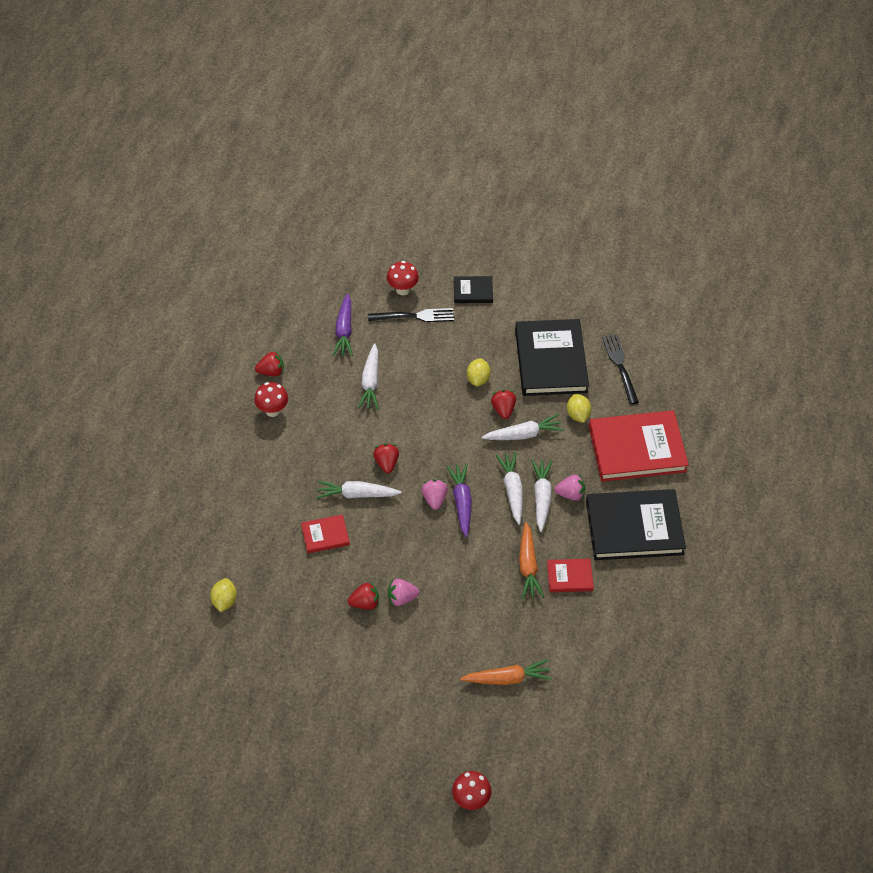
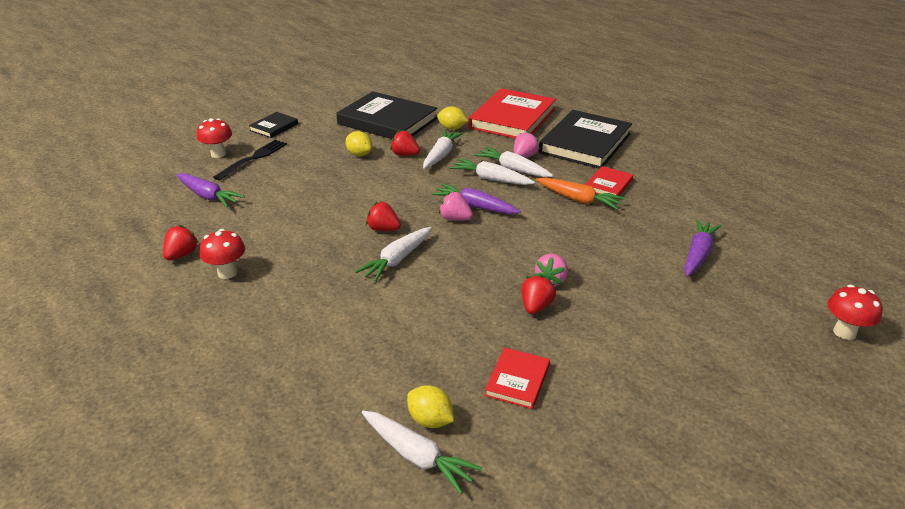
camera: 55 degrees left, 20 degrees down
red book [301,514,350,553] -> red book moved to [485,347,550,409]
white carrot [358,343,379,409] -> white carrot moved to [362,410,482,494]
orange carrot [460,659,552,685] -> purple carrot [684,219,721,277]
black fork [602,334,639,405] -> none

